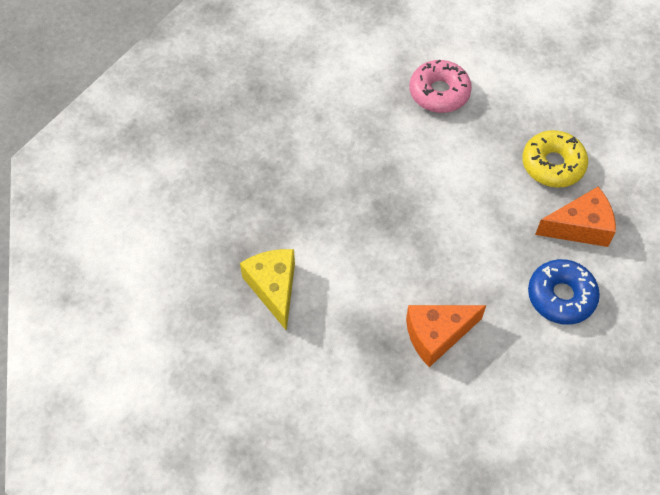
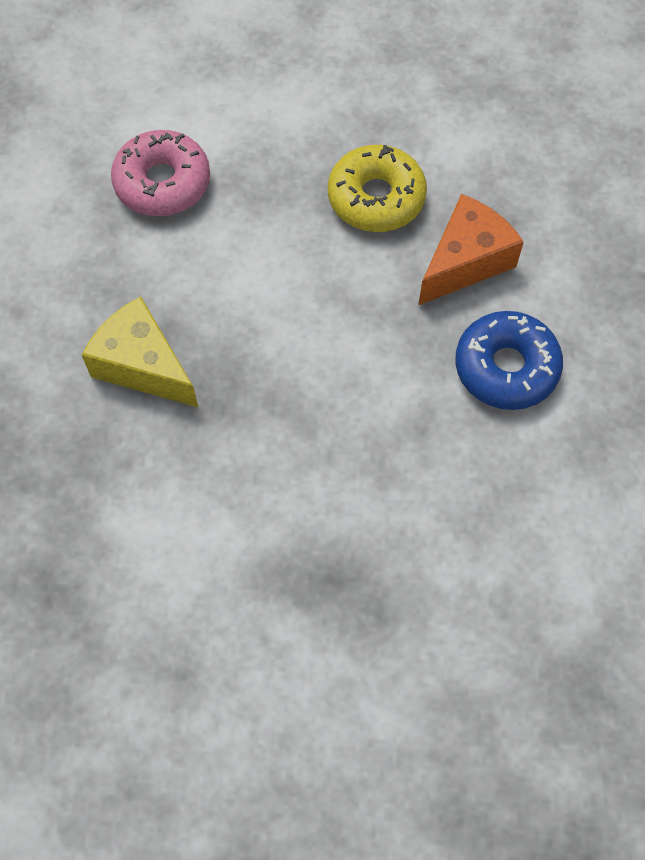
camera: 35 degrees left, 5 degrees up
yellow cheese [240,249,295,331] -> yellow cheese moved to [82,296,198,407]
orange cheese [406,305,486,367] -> none

